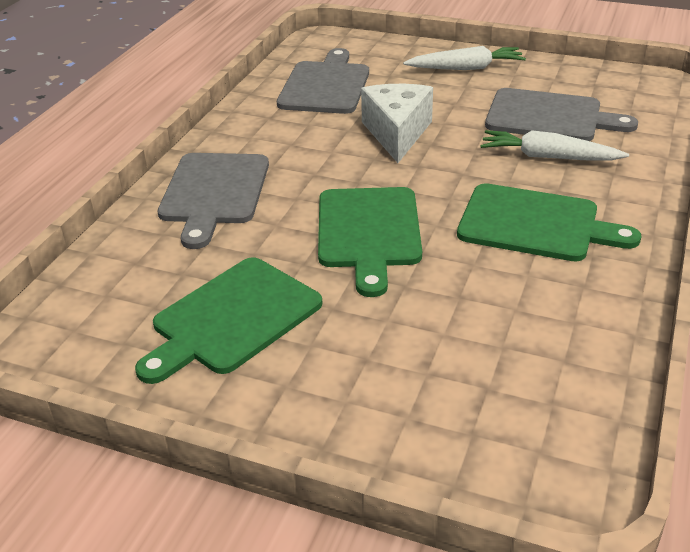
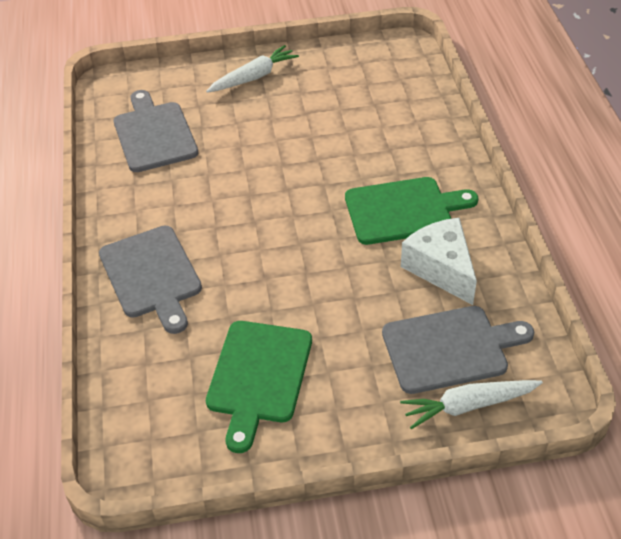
camera: 30 degrees left, 10 degrees up
green cutting board [318,187,422,297] -> none
white cheese [361,84,433,163] -> white cheese moved to [401,218,477,305]
white carrot [480,130,629,161] -> white carrot moved to [400,380,543,429]
grey cutting board [485,88,638,141] -> grey cutting board moved to [382,306,534,394]

